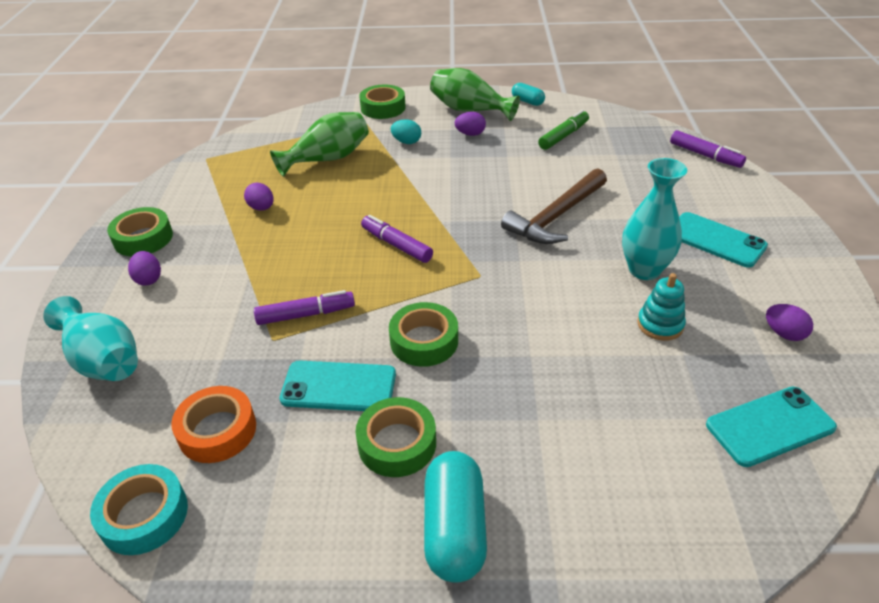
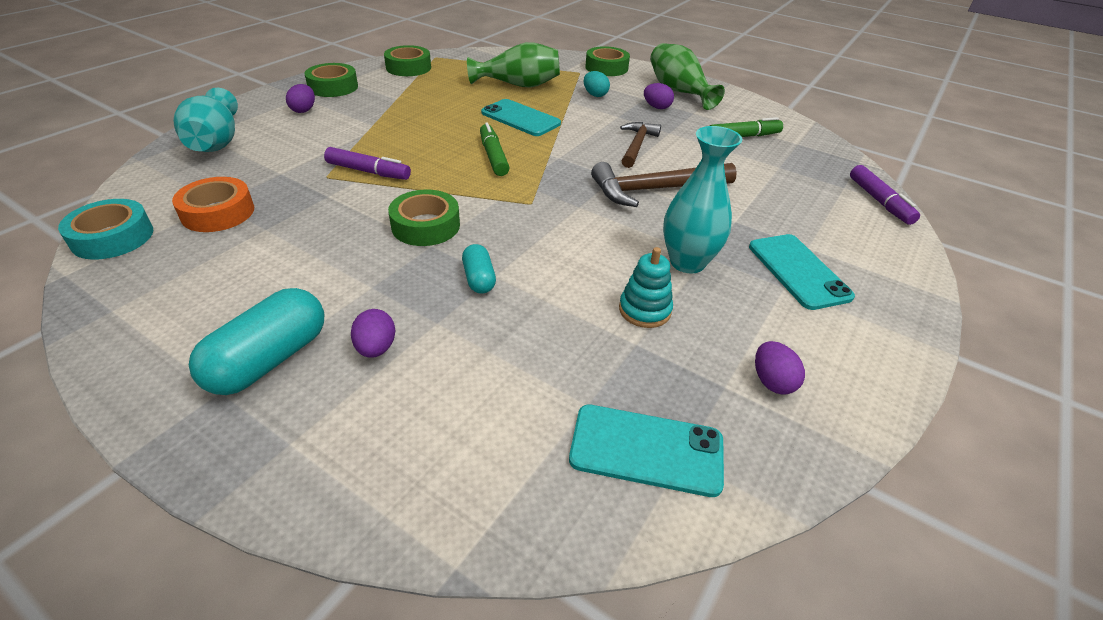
camera: 30 degrees right, 0 degrees up
purple egg [244,183,274,210] -> purple egg moved to [351,309,395,358]
turquoise phone [280,361,396,411] -> turquoise phone moved to [481,99,561,136]
green tape [356,397,436,477] -> green tape moved to [384,45,431,76]
purple marker [361,215,433,263] -> green marker [480,122,510,176]
turquoise capsule [512,83,545,106] -> turquoise capsule moved to [462,244,496,294]
none -> brown hammer [620,122,661,168]

